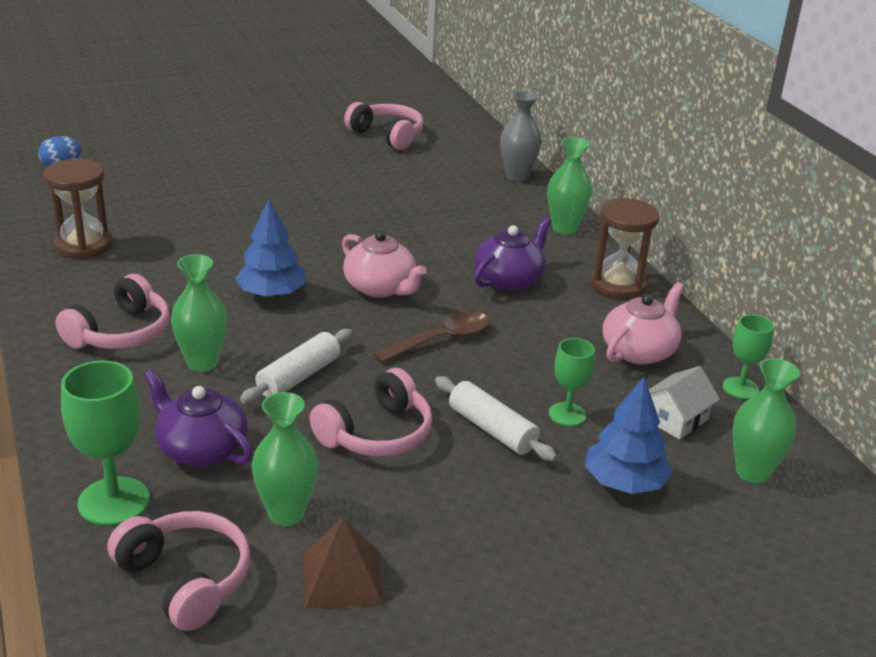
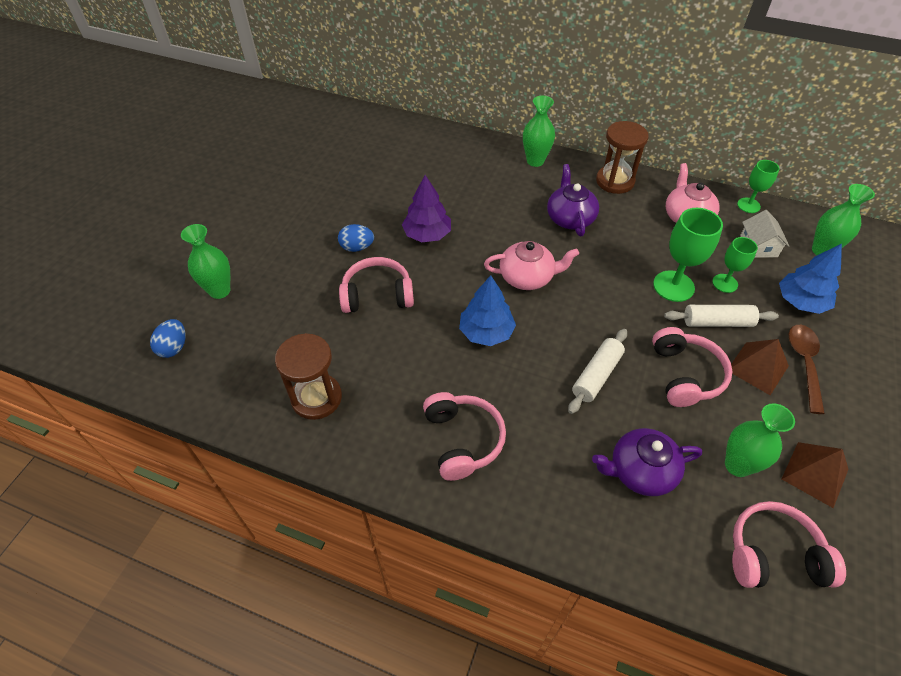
camera: 45 degrees left, 20 degrees up
green goblet [61,360,150,526] -> green goblet moved to [653,208,723,302]
green vase [171,254,228,372] -> green vase moved to [181,224,230,299]
white rolling pin [240,329,352,404] -> white rolling pin turned 45 degrees clockwise [568,329,627,414]
pink headphones [344,102,423,150] -> pink headphones moved to [339,257,414,313]
brown spoon [374,311,489,363] -> brown spoon moved to [789,325,825,414]
grey vase [500,91,542,182] -> none
none -> blue egg [338,224,374,252]
none -> purple tree [402,175,451,242]
none -> brown pyramid [731,339,789,395]

